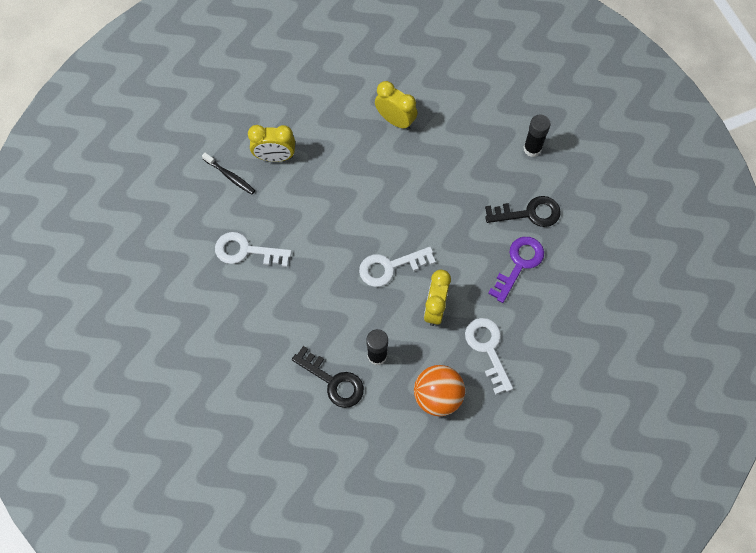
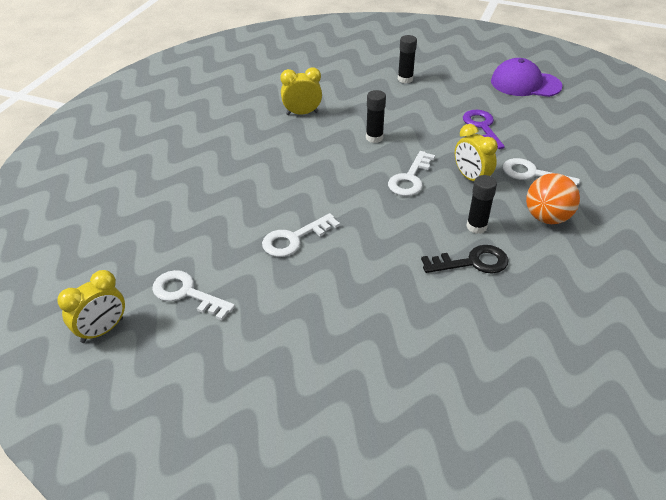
camera: 45 degrees left, 25 degrees down
black toothbrush [202,153,255,195] -> none
yellow clock [248,125,295,162] -> yellow clock moved to [57,270,125,343]
black key [485,196,561,227] -> none
none -> white key [152,270,235,320]
none -> black glue stick [366,90,386,143]
none -> purple cap [491,58,562,97]

